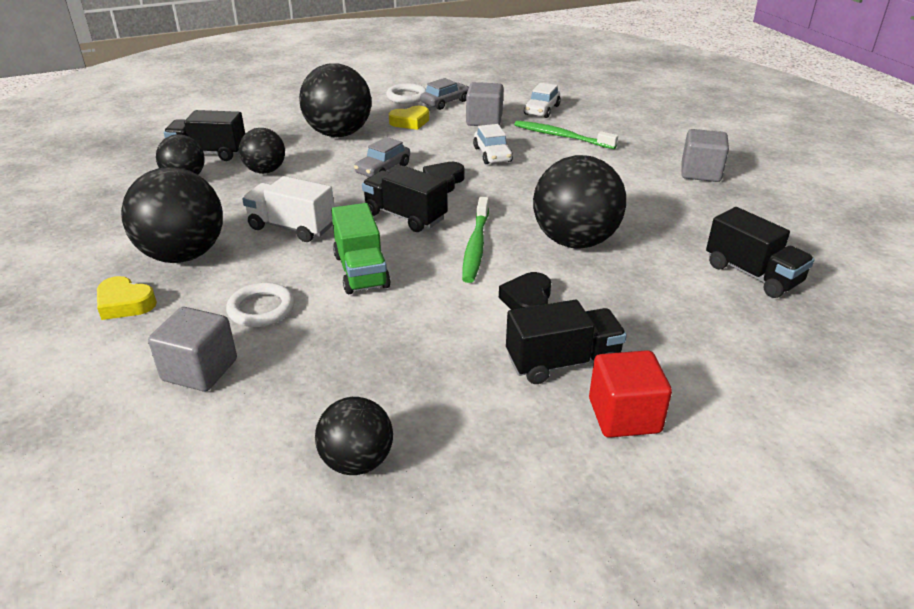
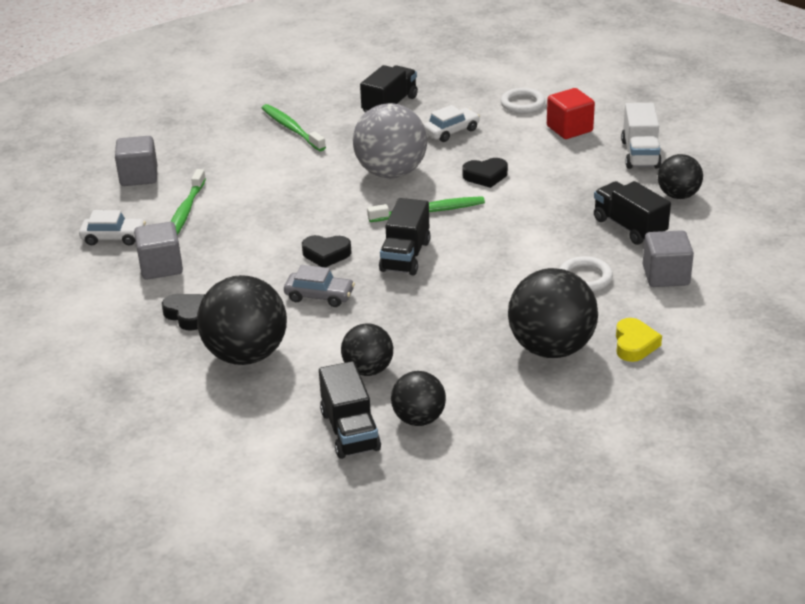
camera: 110 degrees left, 0 degrees up
white truck [242,176,334,242] -> white truck moved to [621,103,662,169]
green truck [331,203,391,294] -> none
white ring [386,83,426,104] -> white ring moved to [501,88,546,114]
yellow heart [389,106,429,130] -> black heart [162,294,205,331]
grey car [420,78,469,110] -> none
white car [473,124,513,164] -> white car moved to [424,105,480,142]
black truck [506,300,627,384] -> black truck moved to [594,181,671,245]
black ball [533,155,626,249] -> grey ball [353,103,427,178]
grey cube [681,129,729,182] -> grey cube moved to [115,136,157,186]
none -> green toothbrush [262,104,326,151]

